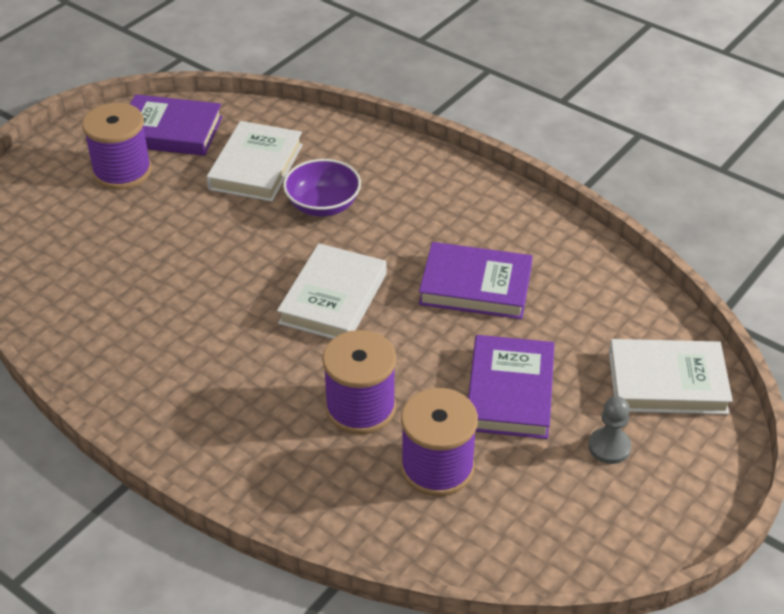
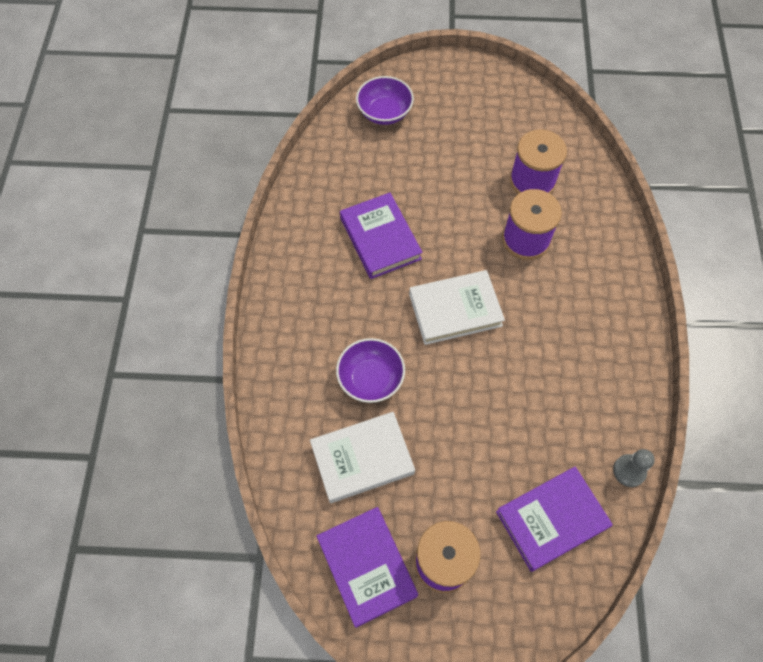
camera: 125 degrees left, 20 degrees up
purple book [468,335,555,439] -> purple book moved to [496,466,613,572]
grey pawn [588,396,631,464] -> grey pawn moved to [613,449,655,487]
white book [609,339,733,414] -> purple bowl [356,76,414,125]

